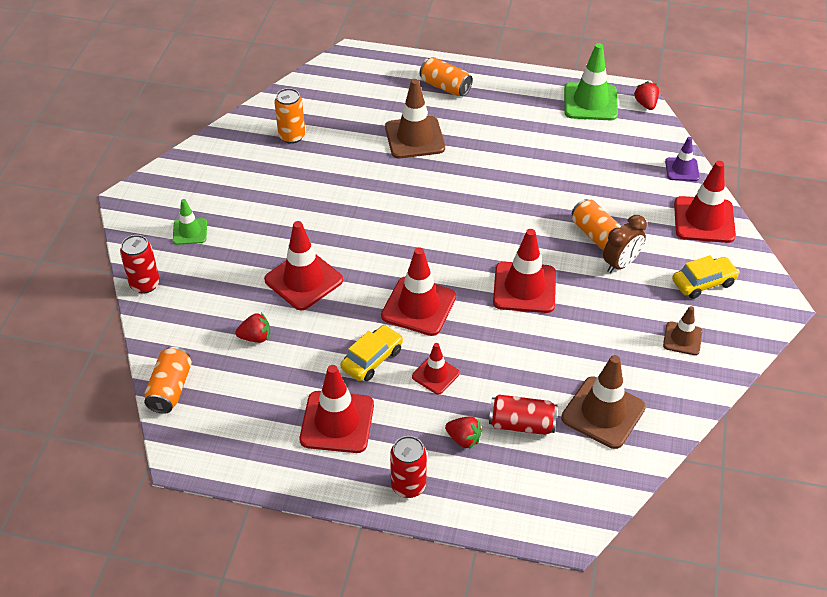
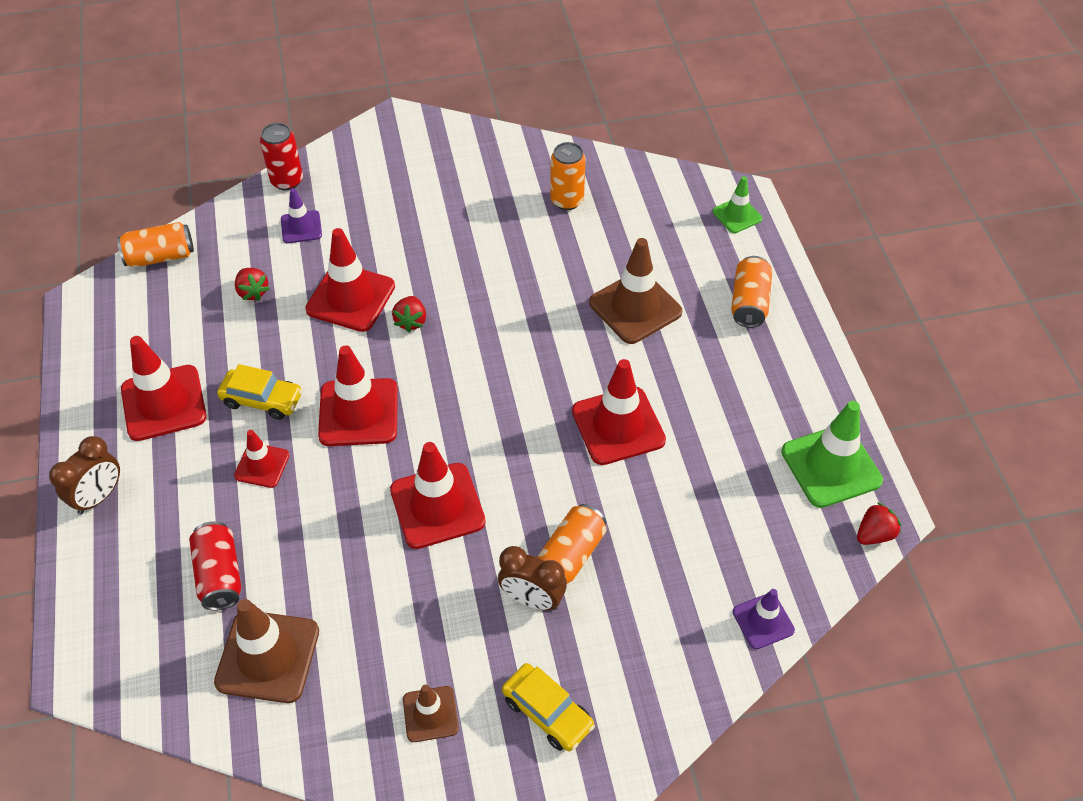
camera: 65 degrees right, 5 degrees up
green traffic cone [173,199,207,245] -> green traffic cone moved to [713,176,762,233]
red can [390,436,427,498] -> brown clock [49,436,120,514]
red strawberry [445,416,482,449] -> red strawberry moved to [392,296,426,332]
red traffic cone [674,161,736,243] -> red traffic cone moved to [572,359,666,465]
none -> purple traffic cone [281,188,322,243]

